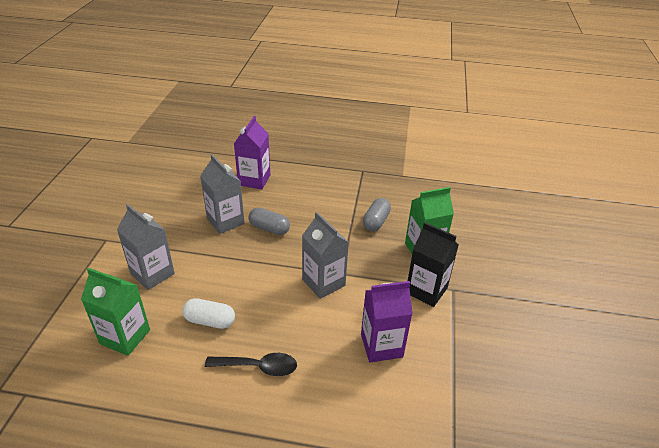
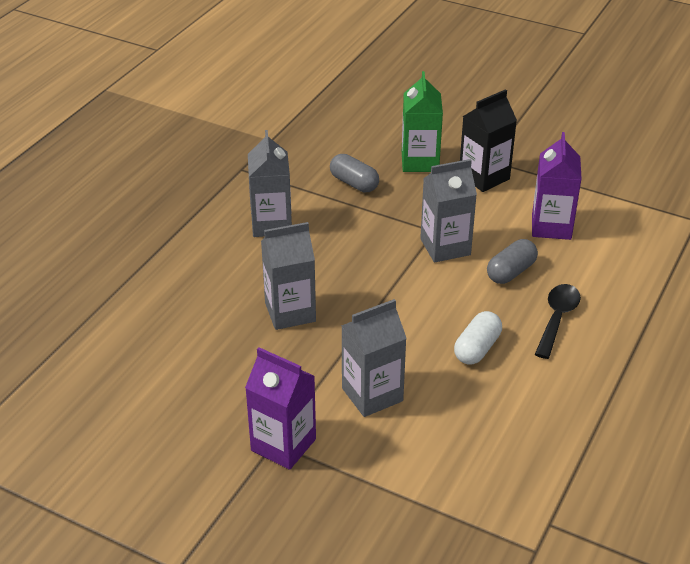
camera: 70 degrees left, 0 degrees up
green carton [81,268,150,356] -> none
purple carton [234,116,270,189] -> purple carton moved to [245,347,316,470]
grey capsule [248,207,290,235] -> grey capsule moved to [487,239,538,284]
none -> grey carton [248,130,292,237]

